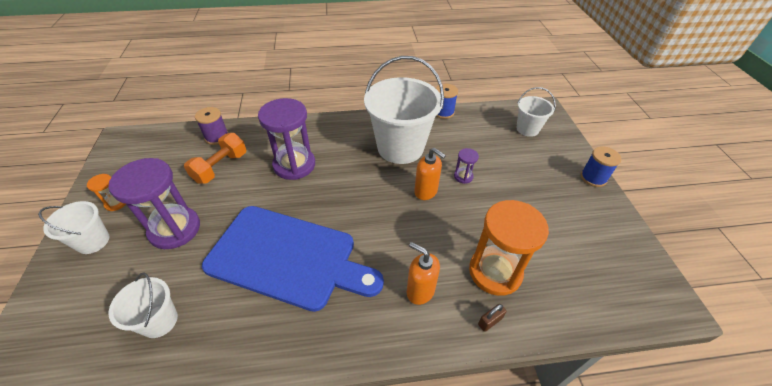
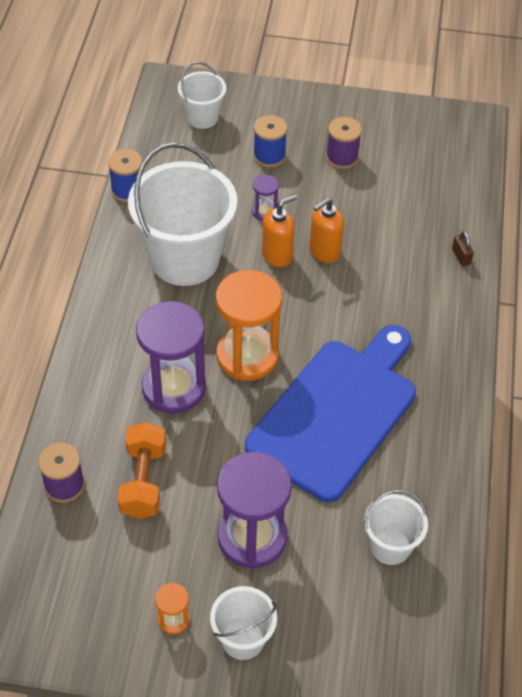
camera: 75 degrees left, 5 degrees up
orange dumbbell [184,133,246,184] -> orange dumbbell turned 45 degrees clockwise [118,422,166,519]
orange soap dispenser [407,242,440,305] -> orange soap dispenser moved to [309,198,344,263]
orange hourglass [469,200,549,296] -> orange hourglass moved to [216,270,282,381]
blue spool [581,146,622,187] -> blue spool moved to [253,115,287,167]
none -> purple spool [326,117,362,169]

